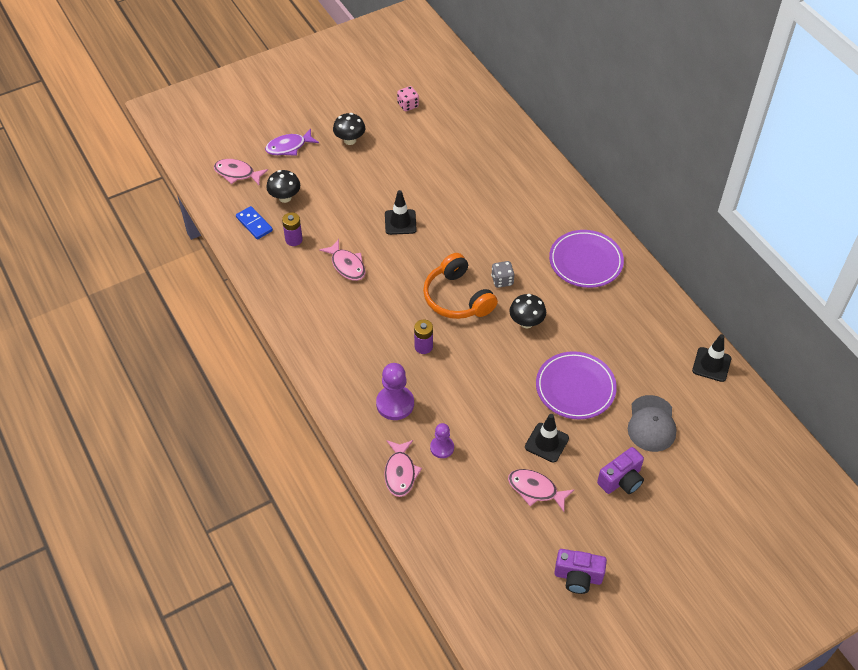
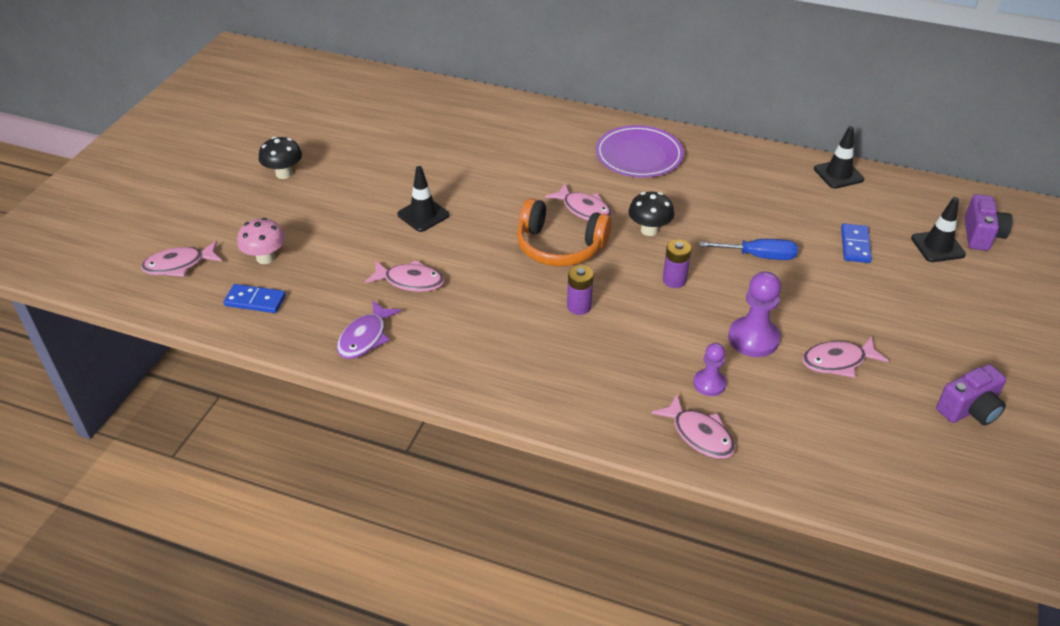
camera: 40 degrees left, 10 degrees down
purple fish [265,128,319,156] -> purple fish moved to [337,300,401,359]
black mushroom [266,170,300,203] -> pink mushroom [237,218,285,264]
purple battery [282,212,303,246] -> purple battery moved to [663,239,691,288]
purple pawn [376,363,414,420] -> purple pawn moved to [728,271,781,357]
pink dice [397,86,419,111] -> none
grey dice [491,261,514,288] -> pink fish [545,183,612,220]
black traffic cone [525,414,569,462] -> black traffic cone moved to [911,197,966,262]
purple plate [536,351,617,419] -> blue screwdriver [699,239,798,260]
purple camera [597,447,644,494] -> purple camera moved to [964,194,1012,251]
grey cap [628,395,676,452] -> blue domino [841,223,872,263]

